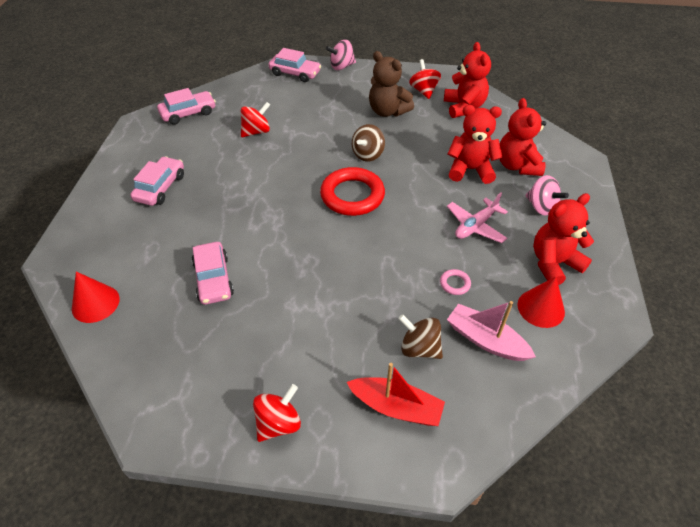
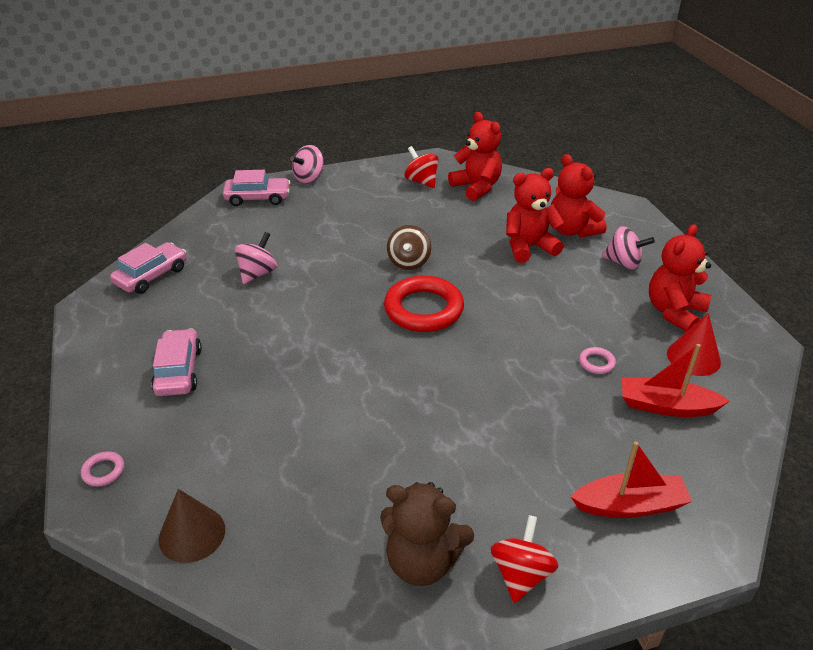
camera: 25 degrees left, 10 degrees down
red cone [72,272,120,323] -> brown cone [159,489,225,563]
pink car [192,242,234,305] -> none
red spinning top [241,102,270,137] -> pink spinning top [235,232,277,284]
brown teddy bear [369,51,414,117] -> brown teddy bear moved to [380,482,474,586]
brown spinning top [398,314,443,359] -> none
pink plane [447,192,508,243] -> none
pink boat [447,301,536,361] -> red boat [622,344,730,417]
none -> pink ring [81,451,124,486]

